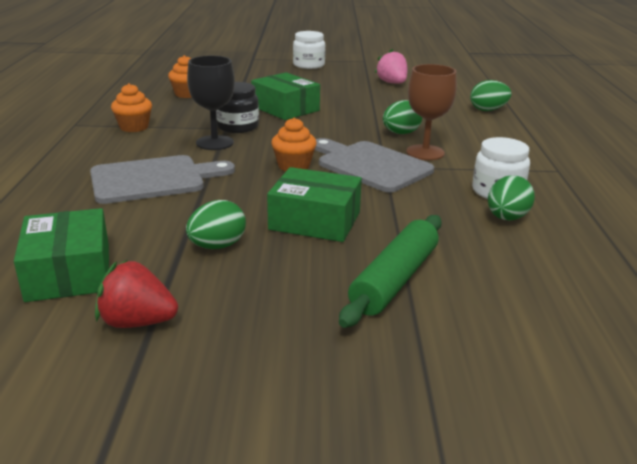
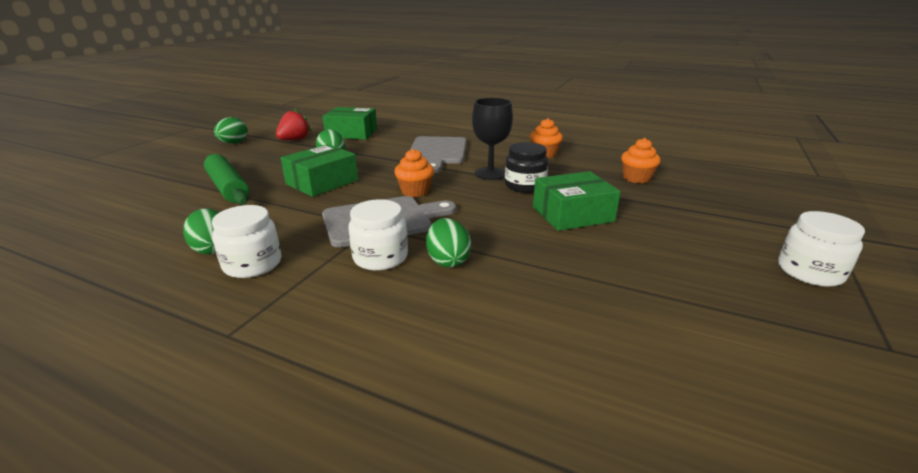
camera: 115 degrees right, 0 degrees up
pink strawberry [375,49,407,84] -> none
brown goblet [406,64,457,160] -> white jar [348,199,408,271]
green egg [470,80,511,111] -> green egg moved to [214,117,247,144]

